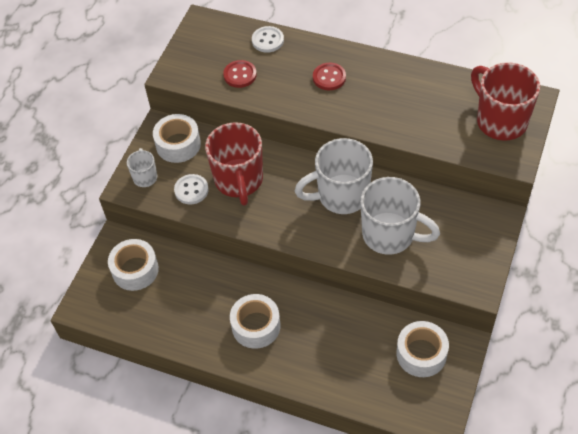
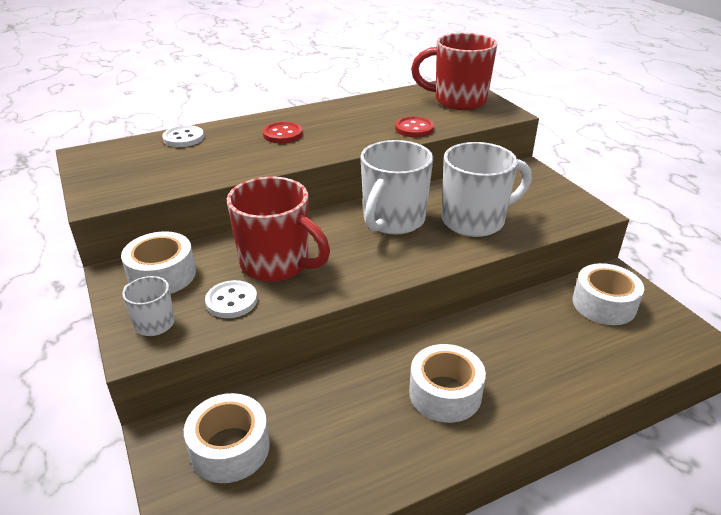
camera: 50 degrees left, 20 degrees down
red button [223,60,257,88] -> red button moved to [395,116,434,137]

